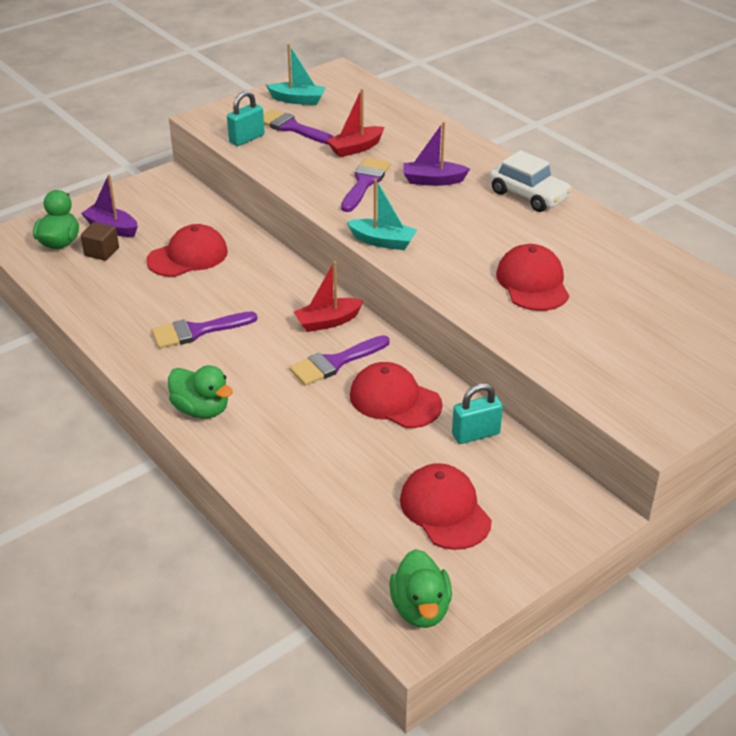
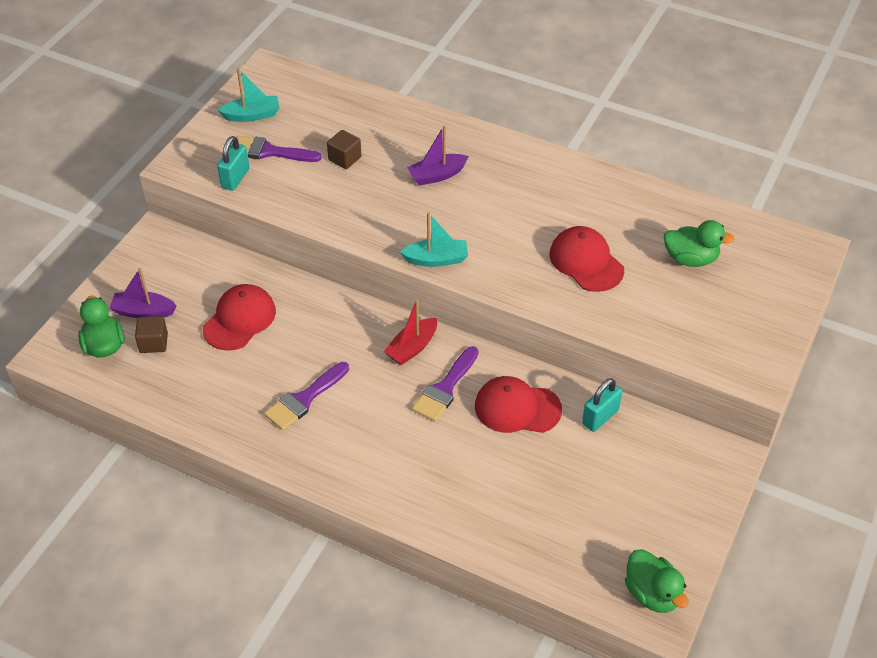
camera: 25 degrees left, 10 degrees up
green duck [168,365,233,418] -> green duck moved to [663,220,735,267]
red boat [326,89,384,157] -> brown cube [327,130,362,169]
purple brush [341,158,390,212] -> none
red cap [400,463,492,550] -> none
white car [490,150,572,212] -> none

